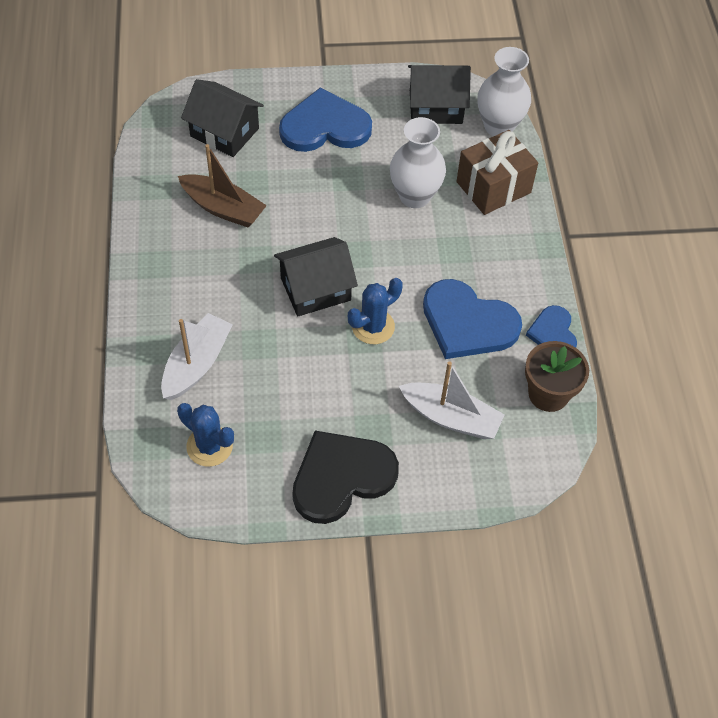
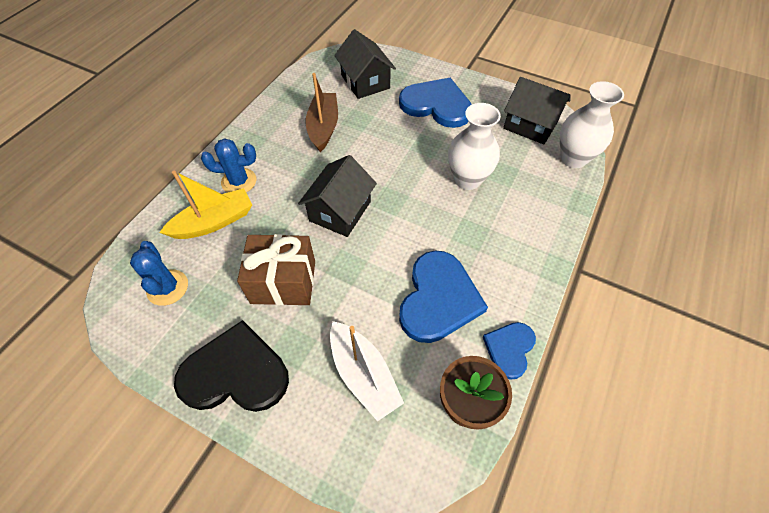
camera: 35 degrees right, 0 degrees up
white boat [161,313,233,400] -> yellow boat [159,171,252,239]
brown boat [178,144,267,227] -> brown boat turned 150 degrees counterclockwise [306,73,338,152]
black house [274,237,358,316] -> black house turned 75 degrees counterclockwise [298,155,377,237]
blue cactus [348,278,403,344] -> blue cactus moved to [201,138,257,193]
blue heart [423,279,522,359] -> blue heart turned 135 degrees counterclockwise [399,251,488,343]
brown gift [456,130,538,215] -> brown gift moved to [237,234,315,305]

